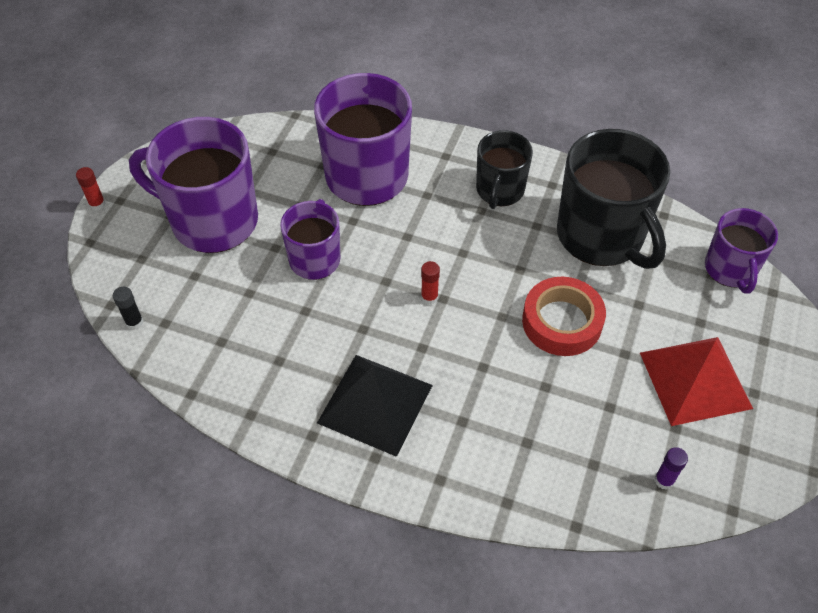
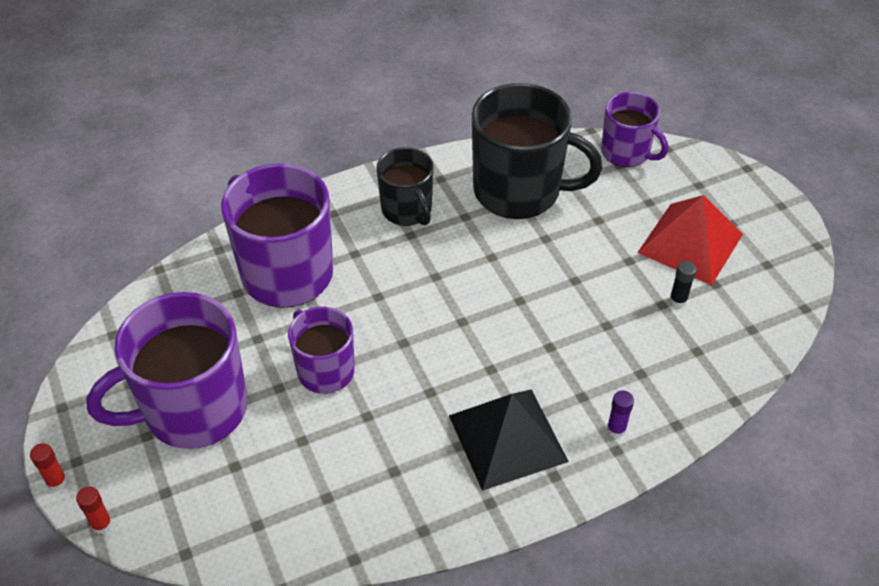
camera: 45 degrees left, 5 degrees down
black glue stick [113,287,144,330] -> black glue stick moved to [669,261,697,308]
red glue stick [421,261,440,305] -> red glue stick moved to [76,486,113,534]
red tape [522,277,606,356] -> none
purple glue stick [655,447,688,490] -> purple glue stick moved to [607,390,634,438]

